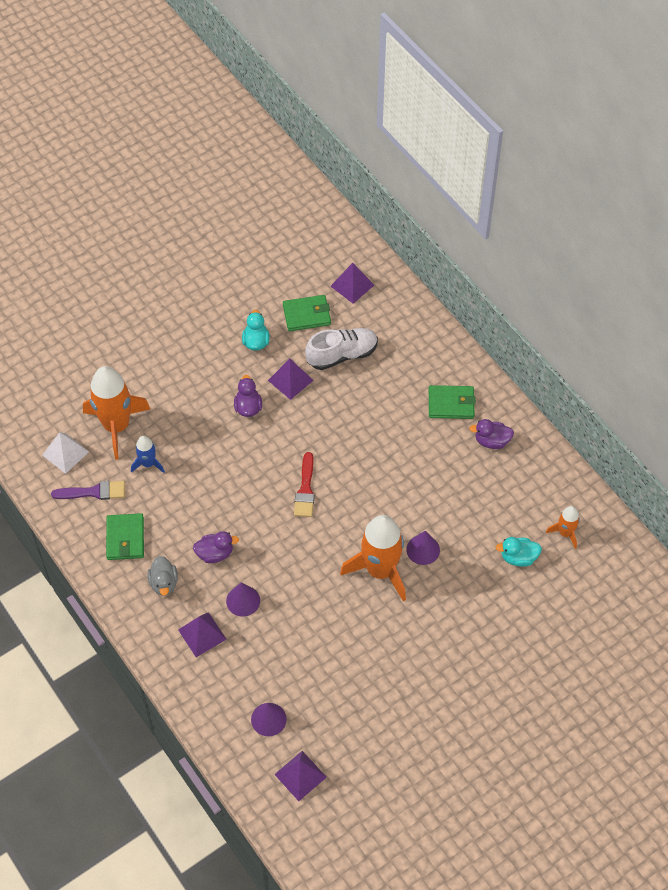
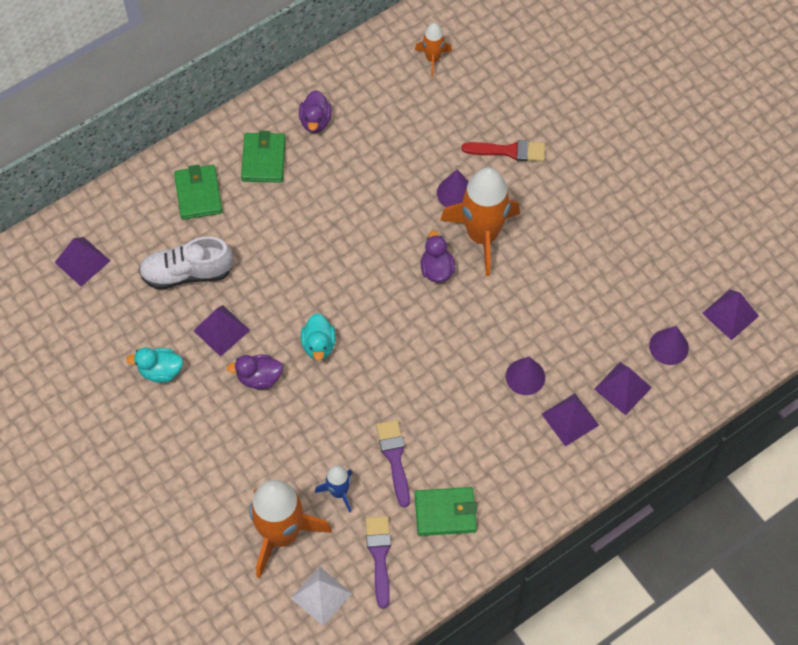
camera: 90 degrees left, 5 degrees up
grey duck [147,556,178,596] -> none
purple duck [193,531,239,563] -> purple duck moved to [420,231,455,283]
green wallet [283,295,331,331] -> green wallet moved to [174,165,223,220]
red brush [294,452,315,517] -> red brush moved to [462,140,545,162]
white shoe [305,328,378,370] -> white shoe turned 75 degrees counterclockwise [139,237,233,290]
turquoise duck [496,537,542,567] -> turquoise duck moved to [301,313,336,361]
none -> purple brush [376,420,410,507]
none -> purple pyramid [594,362,652,415]

